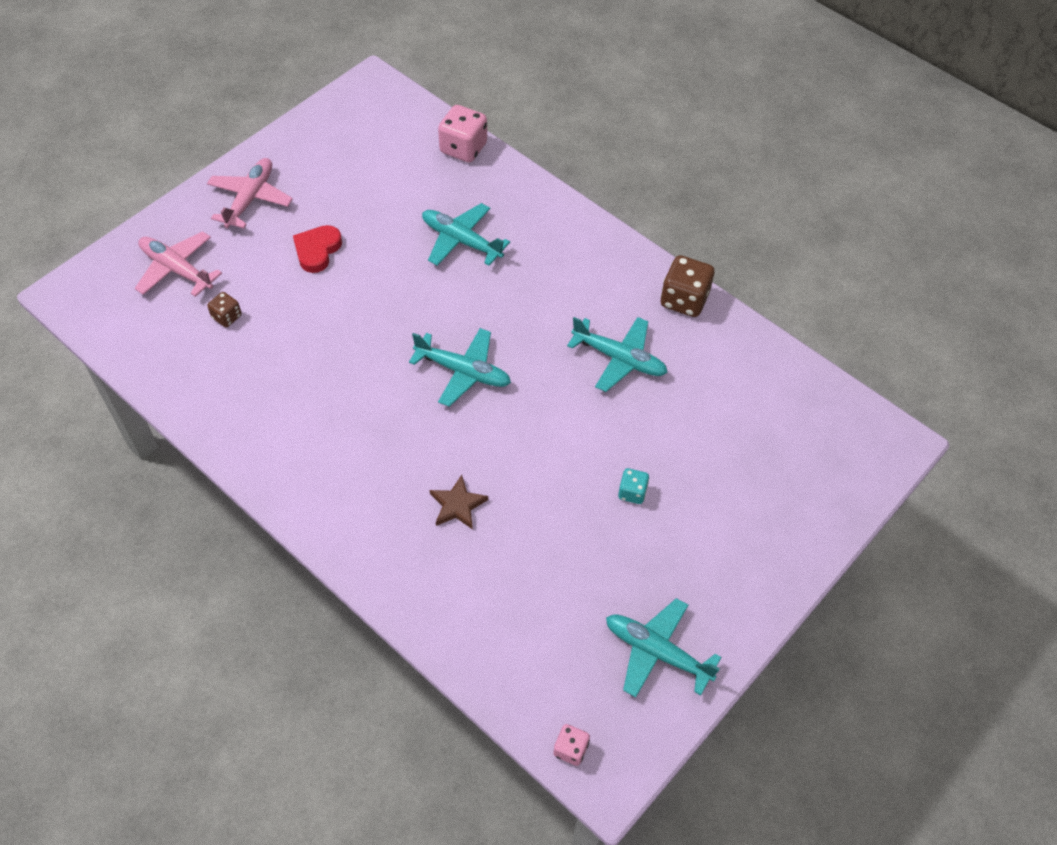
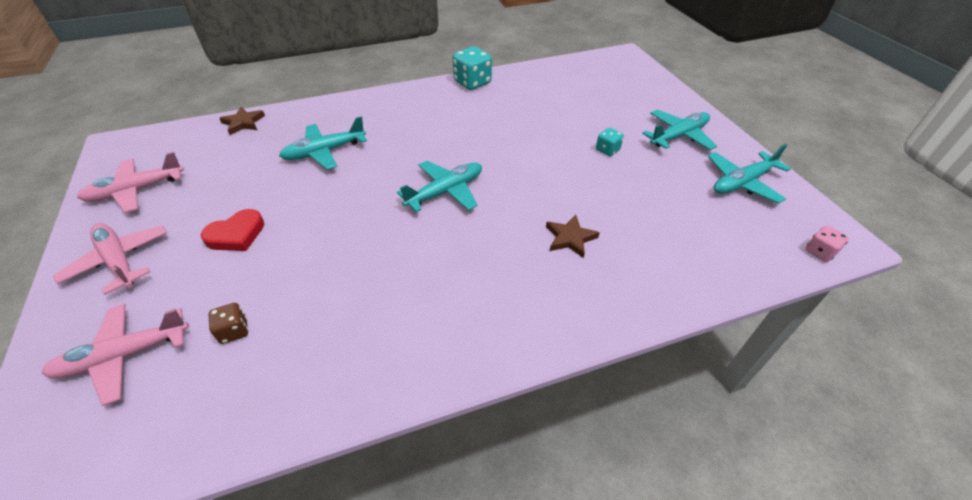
camera: 60 degrees left, 10 degrees down
red heart [293,225,342,273] -> red heart turned 90 degrees counterclockwise [201,209,264,251]
pink dice [438,105,487,163] -> brown star [219,107,265,135]
turquoise plane [567,317,668,392] -> turquoise plane moved to [642,110,717,150]
brown dice [661,255,714,317] -> turquoise dice [453,46,492,90]
none -> pink plane [77,152,184,213]

